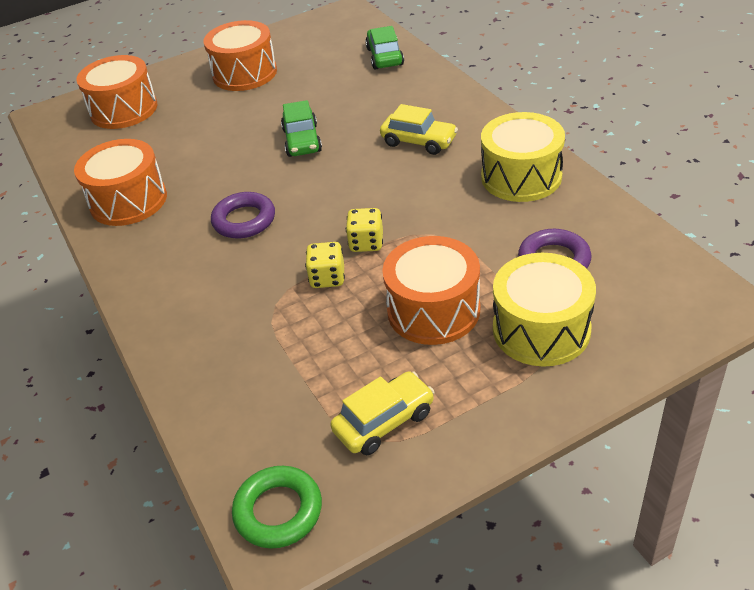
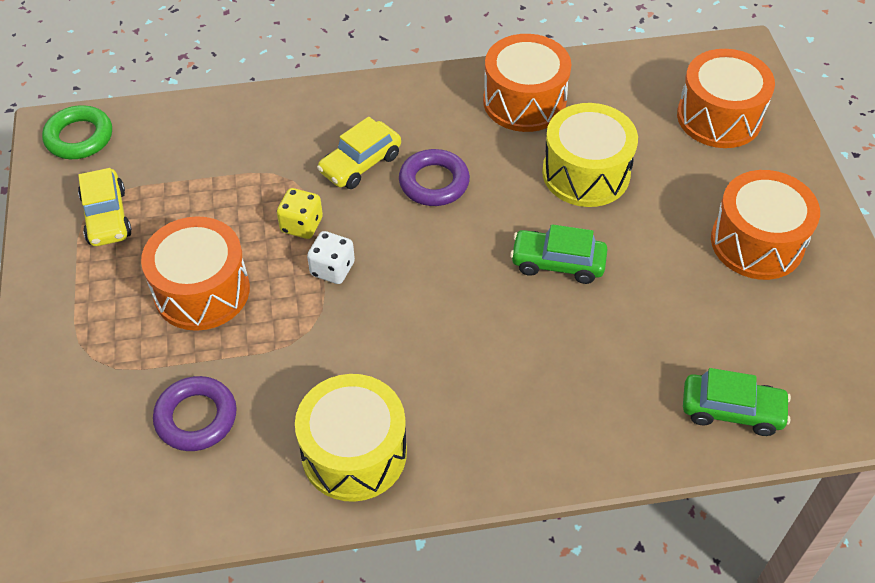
camera: 105 degrees right, 10 degrees up
yellow dice [346,208,383,252] -> white dice [307,231,355,284]
yellow car [380,104,458,155] -> yellow car moved to [317,117,401,189]
yellow drum [493,253,596,367] -> yellow drum moved to [542,103,638,207]

